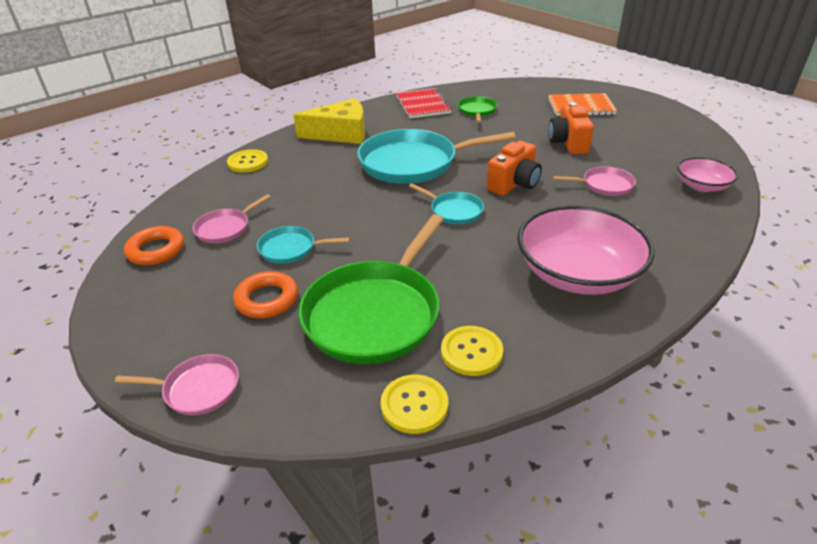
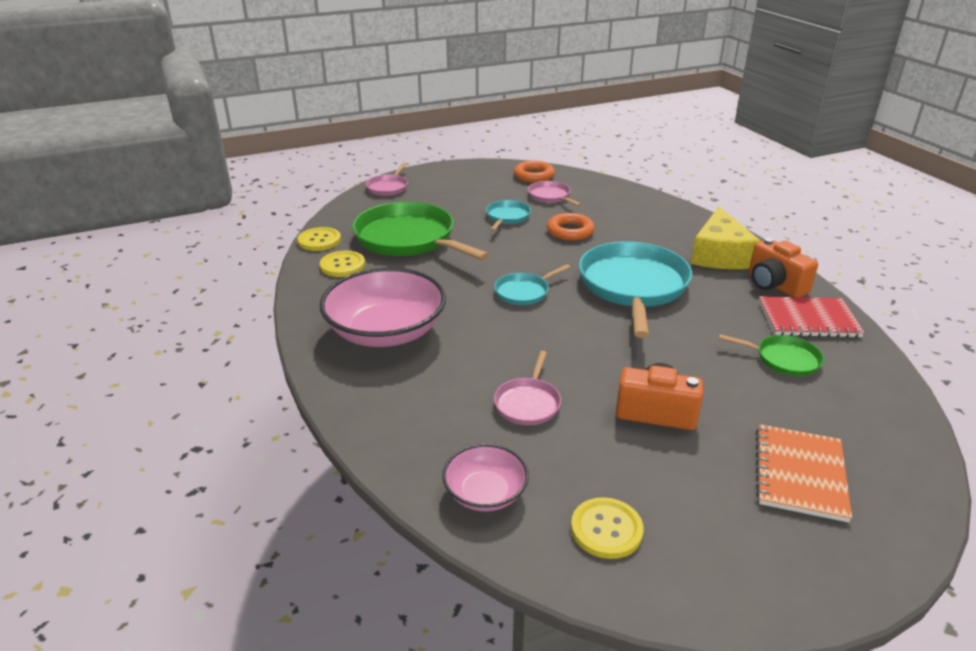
camera: 105 degrees right, 5 degrees down
yellow button [227,149,268,173] -> yellow button moved to [571,497,644,559]
orange ring [233,271,298,318] -> orange ring moved to [547,213,595,241]
orange camera [487,141,542,196] -> orange camera moved to [749,238,818,297]

